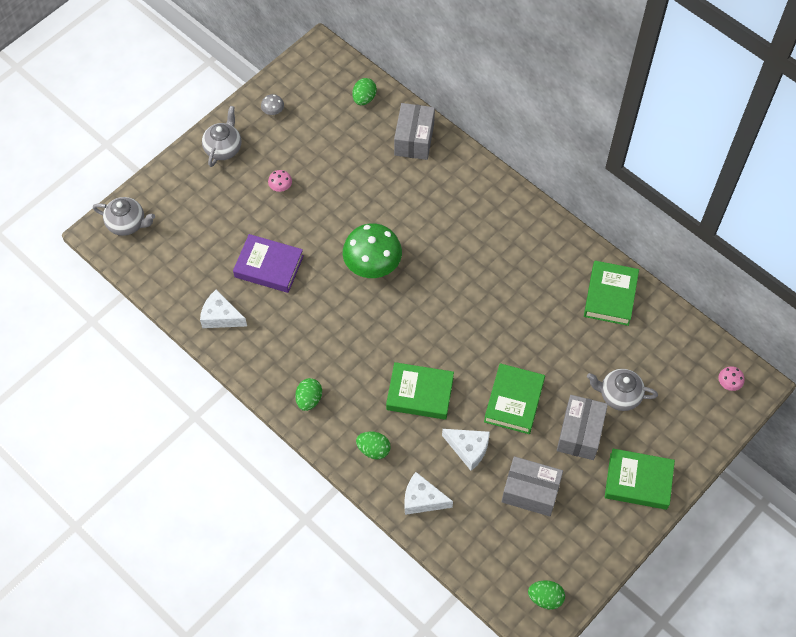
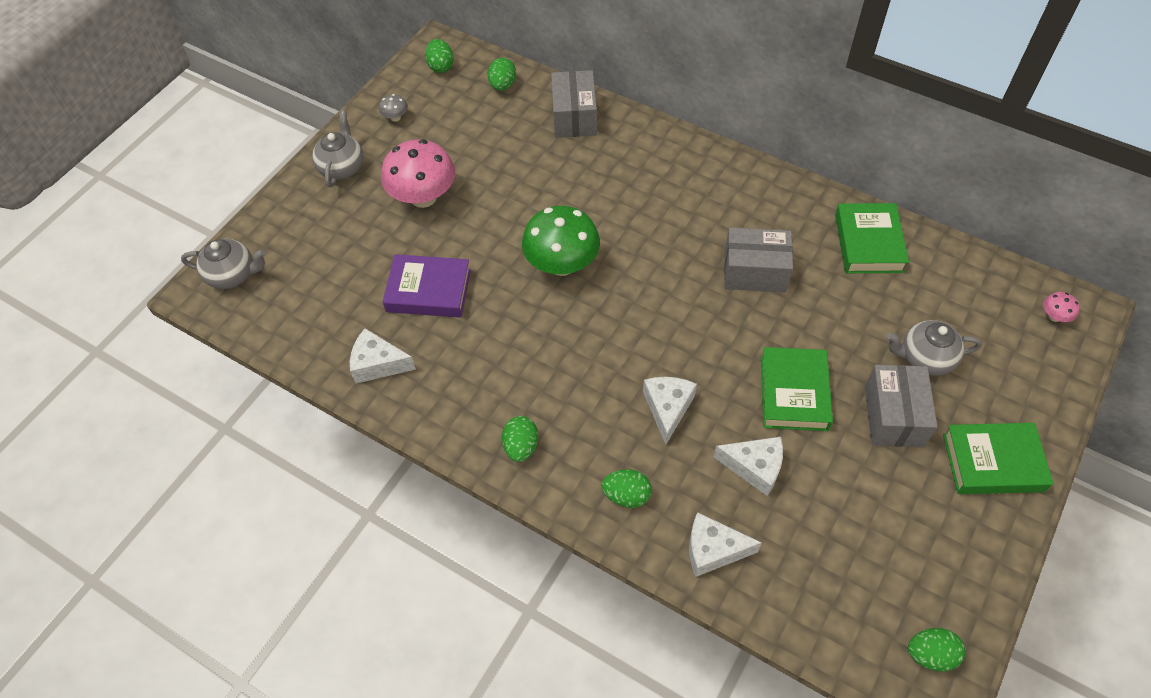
camera: 10 degrees left, 5 degrees down
pink mushroom [268,170,292,192] -> pink mushroom [381,139,455,208], size x2.38
green book [386,362,454,420] -> white cheese [643,377,697,444]
grey box [502,456,563,516] -> grey box moved to [724,228,793,293]
none -> green egg [425,39,454,73]

